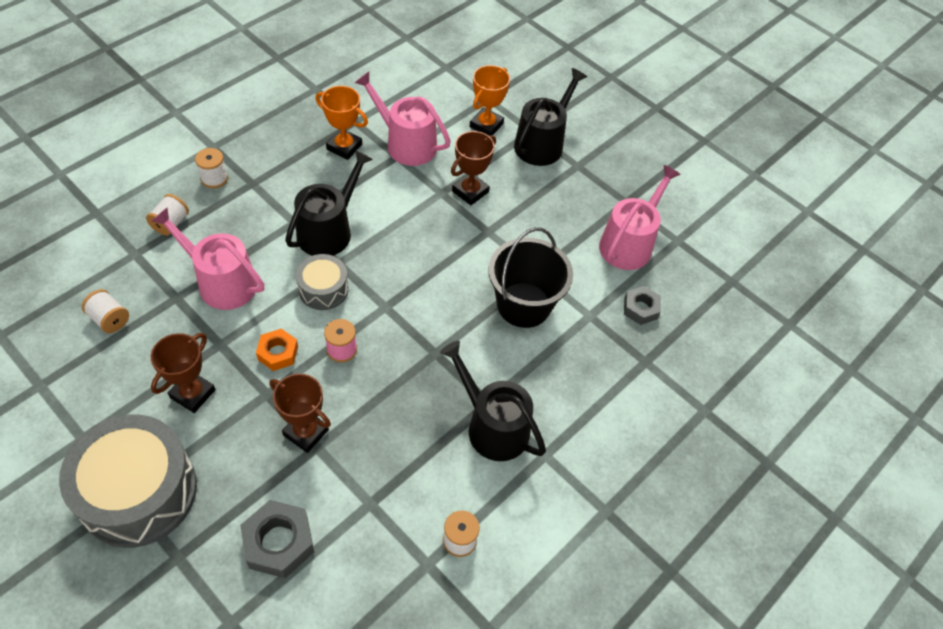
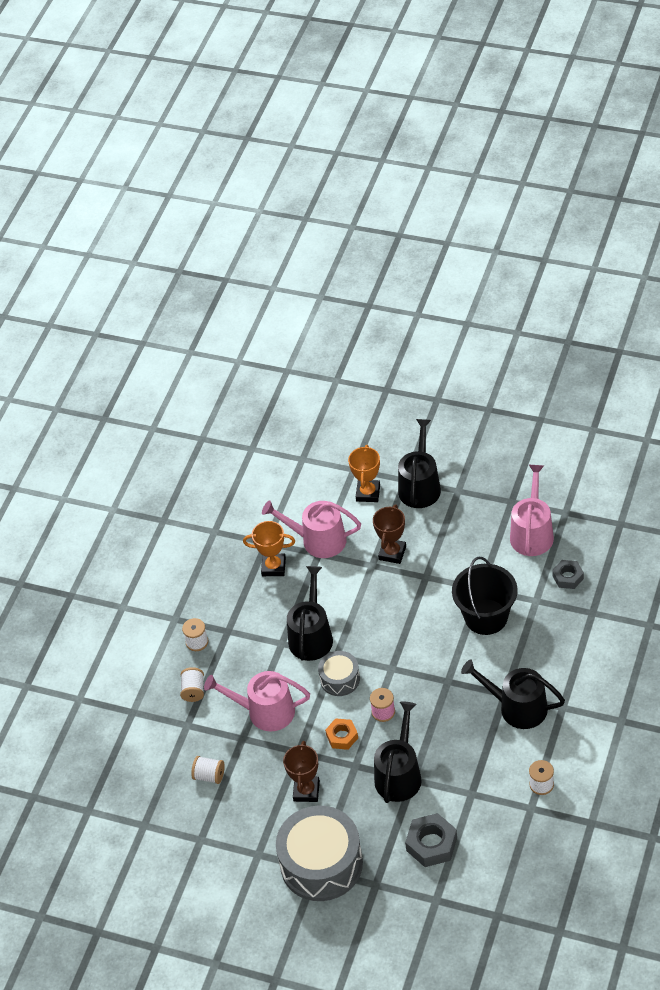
camera: 15 degrees left, 5 degrees down
brown trophy [269,373,331,453] -> black watering can [374,701,422,803]

